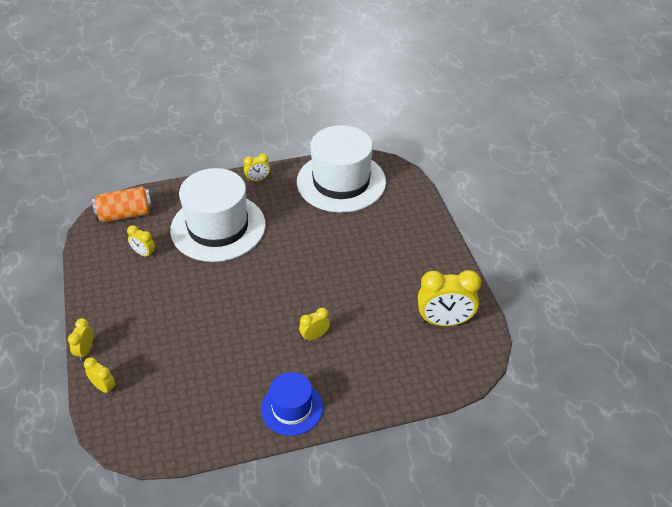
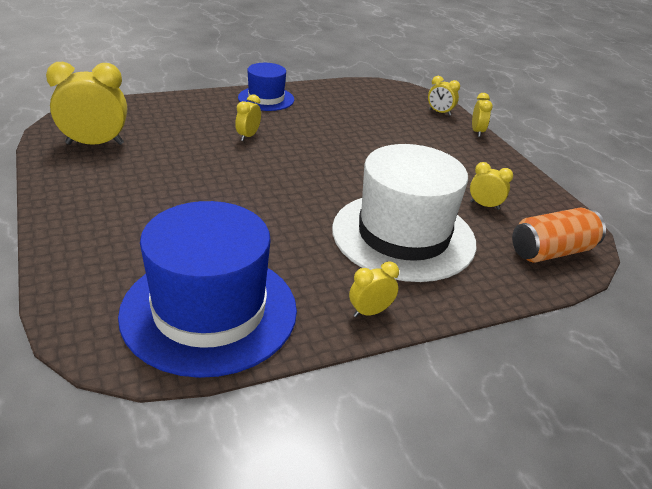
camera: 170 degrees right, 10 degrees down
white hat [297,125,386,213] -> blue hat [118,201,297,378]
yellow clock [299,308,330,342] -> yellow clock turned 150 degrees clockwise [235,94,261,141]

